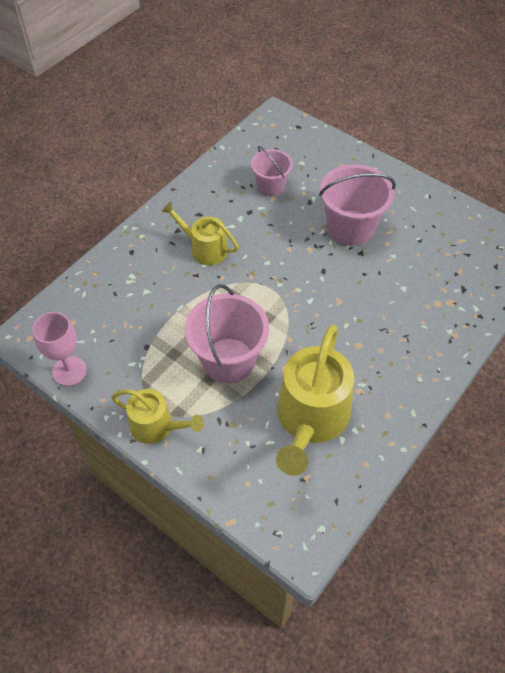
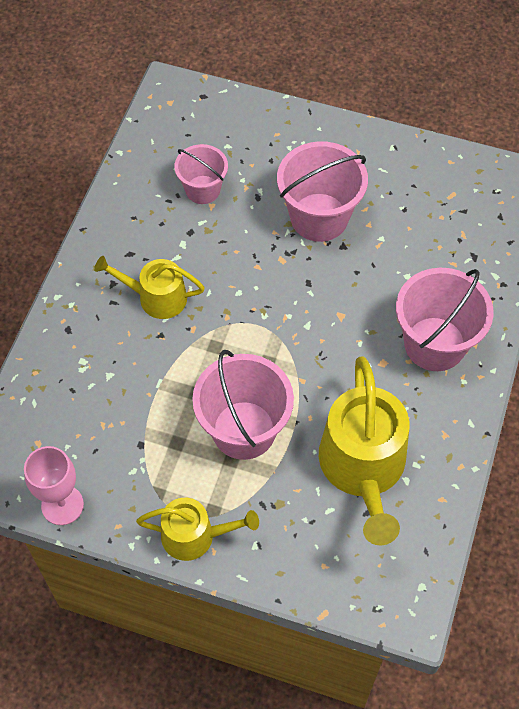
camera: 20 degrees left, 5 degrees up
none -> pink bucket [396,268,494,371]

